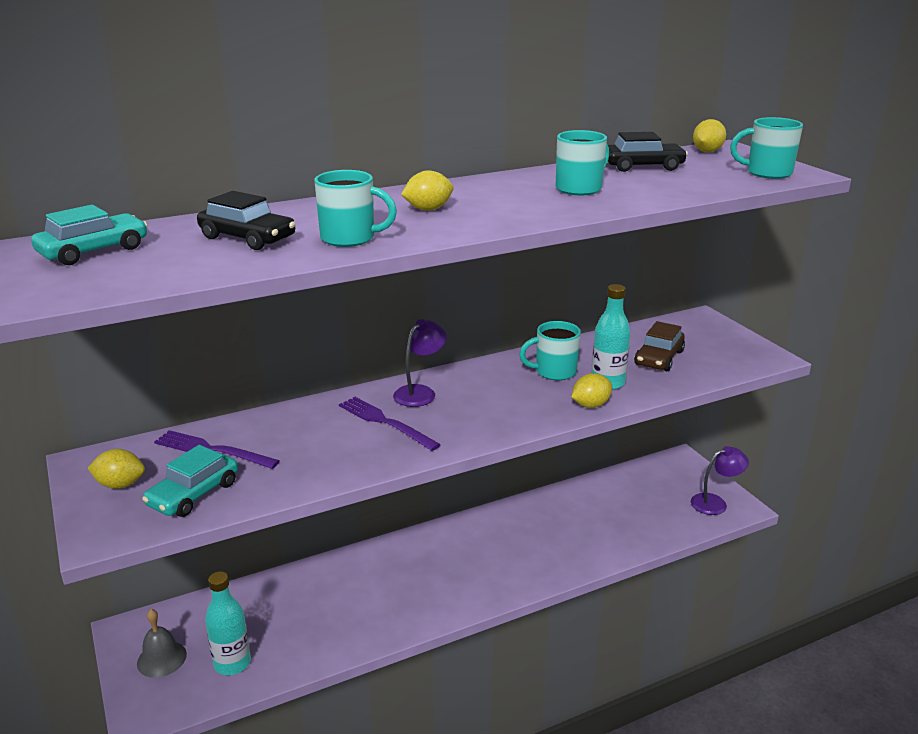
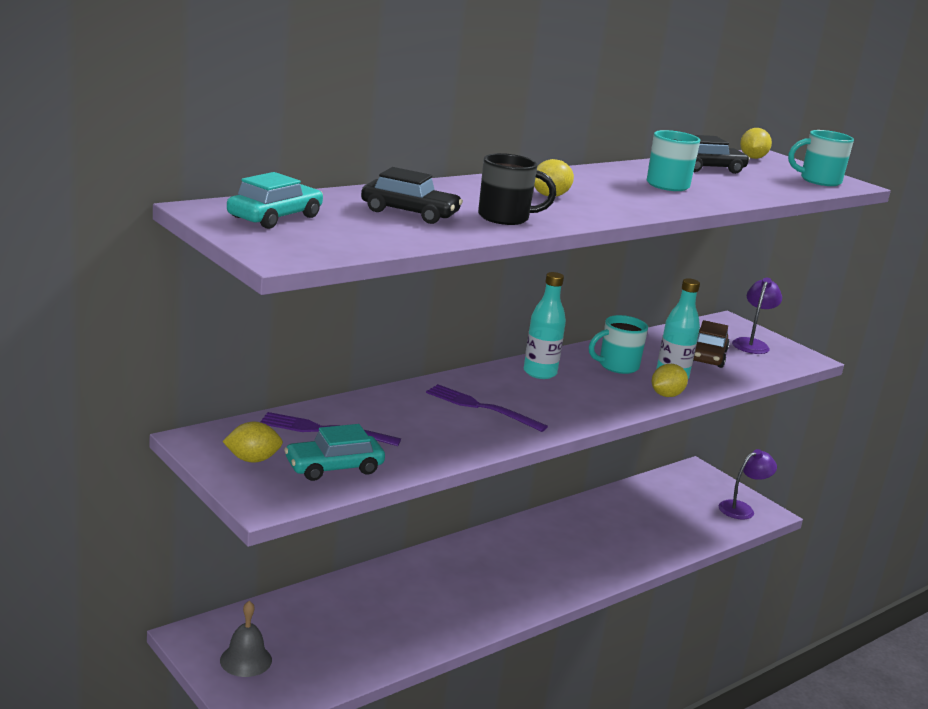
camera: 15 degrees left, 5 degrees down
turquoise car [142,445,238,517] -> turquoise car turned 45 degrees clockwise [284,424,385,481]
turquoise bottle [205,571,251,675] -> turquoise bottle moved to [524,272,566,379]
turquoise mug [314,170,397,247] -> black mug [478,153,556,225]
purple lamp [393,319,447,407] -> purple lamp moved to [732,277,782,354]

